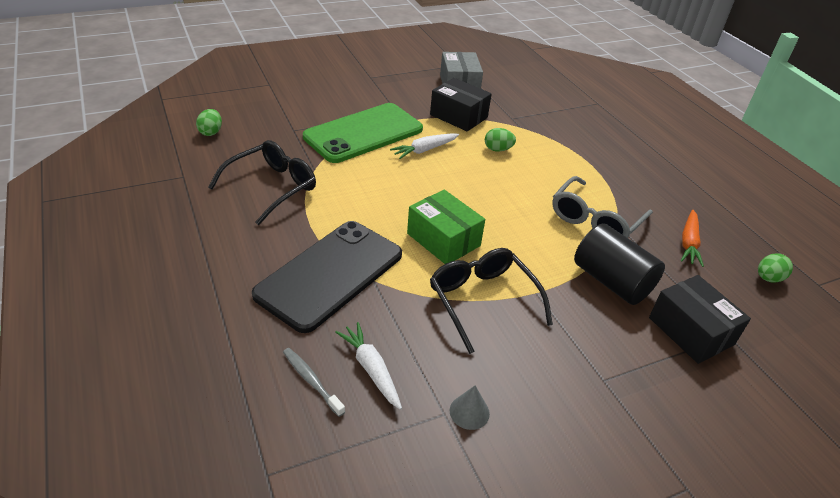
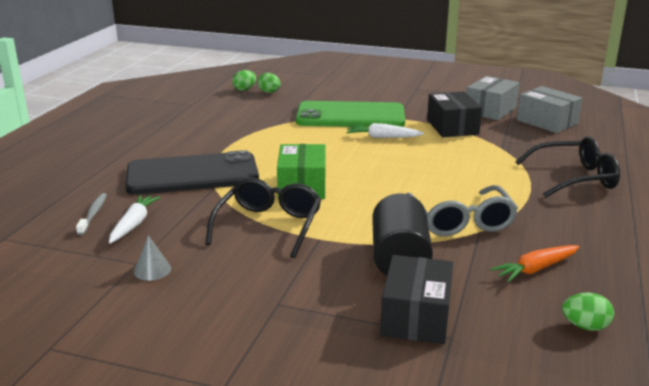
camera: 45 degrees right, 15 degrees down
black glasses [208,140,316,225] -> black glasses moved to [515,136,620,198]
green egg [485,128,516,152] -> green egg moved to [258,73,280,93]
grey glasses [552,176,653,238] -> grey glasses turned 90 degrees counterclockwise [406,185,518,236]
none -> grey box [517,86,582,133]

